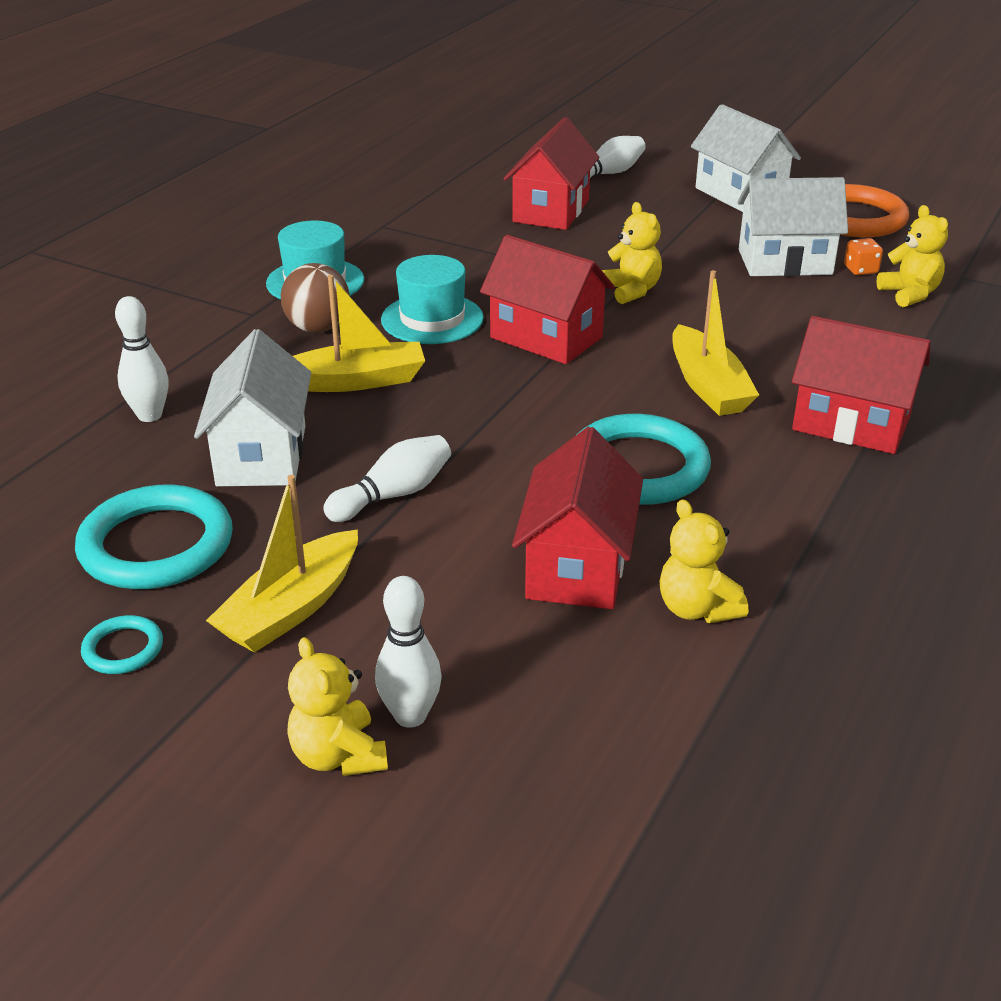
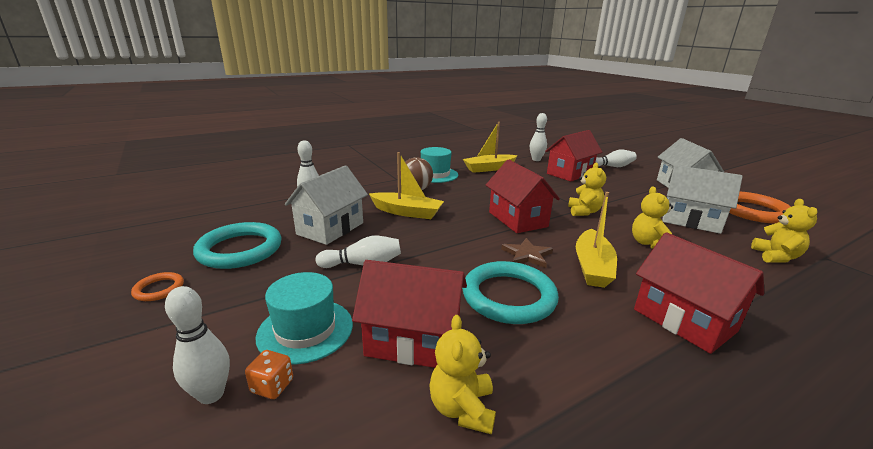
camera: 30 degrees right, 10 degrees down
turquoise ring [81,615,163,674] -> orange ring [131,272,184,301]
yellow boat [206,475,358,653] -> yellow boat moved to [463,122,518,173]
yellow teddy bear [287,637,388,776] -> yellow teddy bear moved to [632,186,673,248]
turquoise hat [381,255,484,344] -> turquoise hat moved to [256,272,353,364]
red house [512,427,643,609] -> red house turned 60 degrees clockwise [352,260,467,368]
orange dice [844,238,883,275] -> orange dice moved to [245,350,293,399]
none -> brown star [501,238,553,268]
none -> white bowling pin [530,113,547,161]

